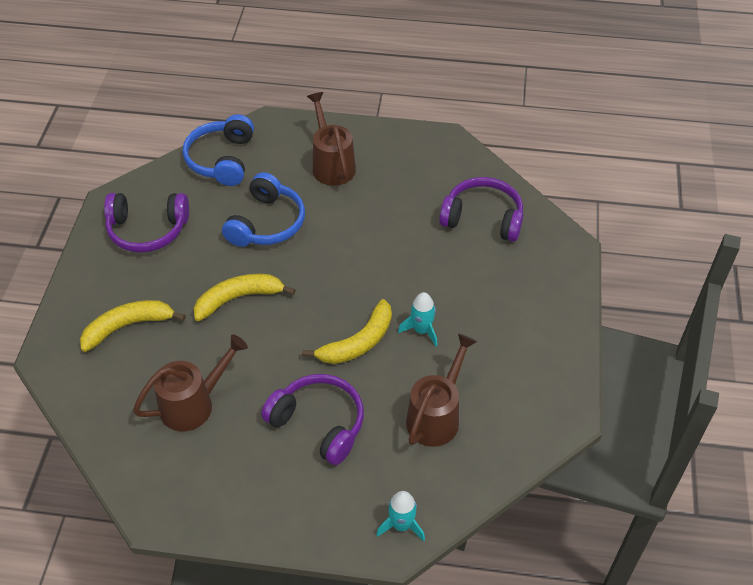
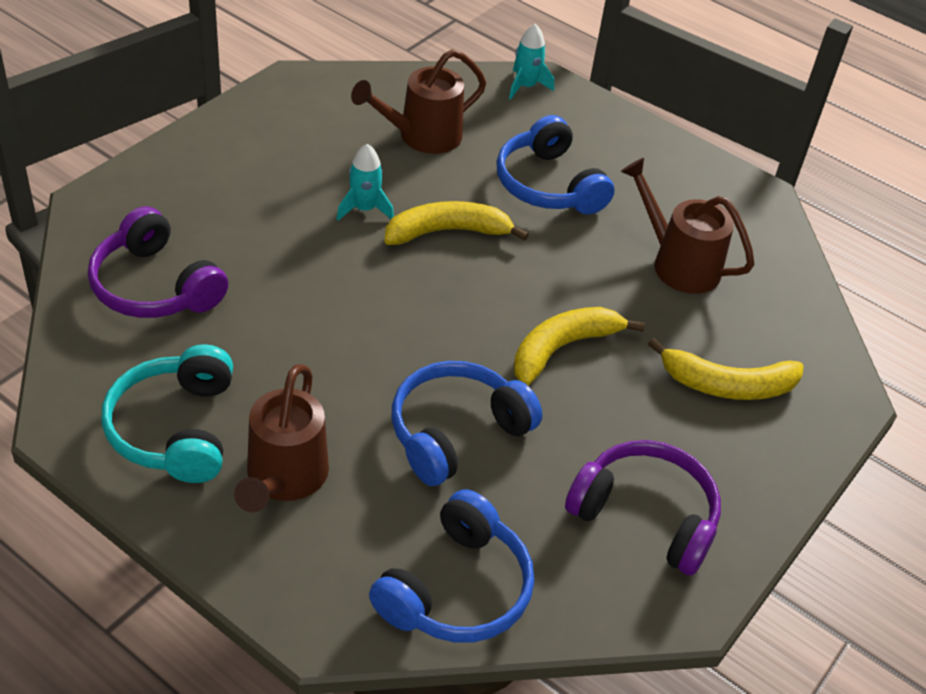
camera: 155 degrees left, 5 degrees down
brown watering can [133,334,248,431] -> brown watering can turned 45 degrees clockwise [620,158,755,294]
yellow banana [194,274,296,321] -> yellow banana turned 135 degrees clockwise [514,307,645,386]
purple headphones [261,374,364,465] -> blue headphones [496,115,614,215]
none -> turquoise headphones [101,344,233,483]

